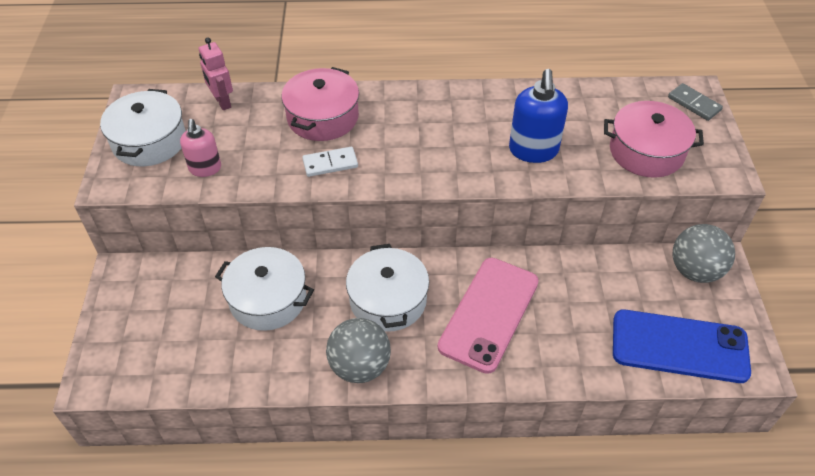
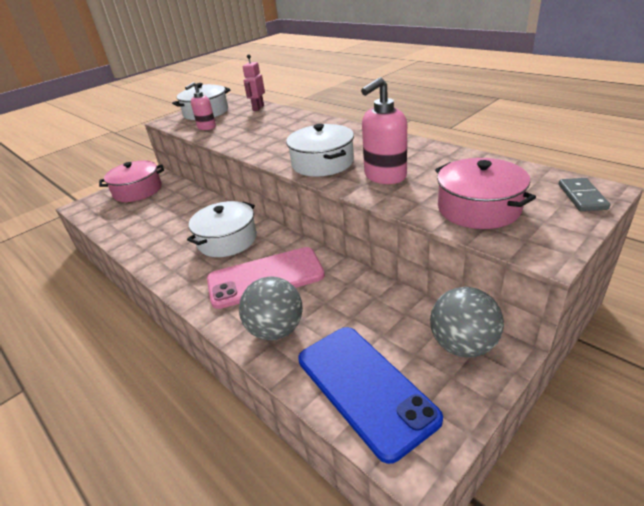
camera: 50 degrees right, 15 degrees down
white pot [215,247,314,331] -> white pot moved to [286,124,354,177]
pink pot [282,67,359,141] -> pink pot moved to [99,160,164,202]
white domino [302,147,358,177] -> none
grey ball [326,318,391,383] -> grey ball moved to [239,276,303,340]
blue soap dispenser [509,69,568,163] -> pink soap dispenser [361,77,407,184]

